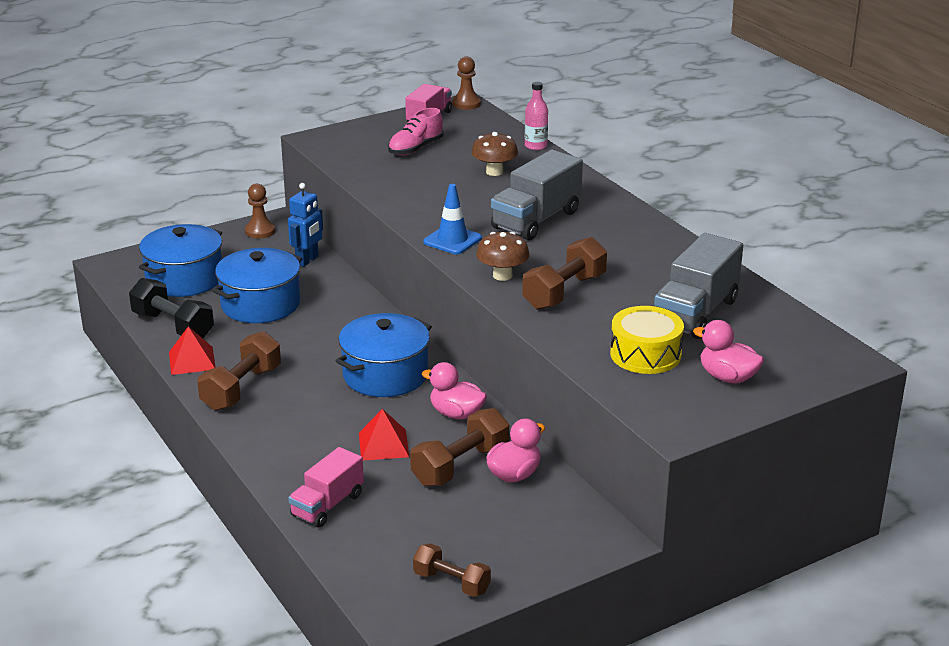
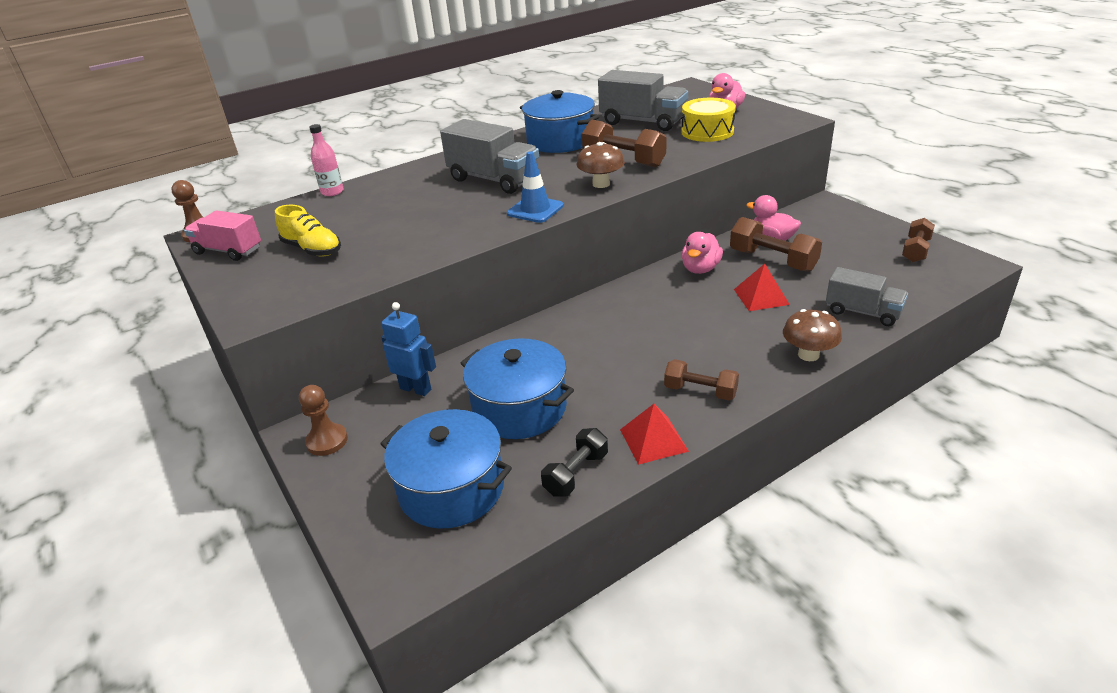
camera: 90 degrees left, 5 degrees up
black dumbbell [129,278,214,338] -> black dumbbell [541,428,608,497], size x0.65
brown dumbbell [197,331,281,411] -> brown dumbbell [664,359,739,401], size x0.65
pink truck [288,447,364,527] -> grey truck [826,267,908,326]
blue pot [336,313,432,397] -> blue pot moved to [520,90,600,153]
pink shoe [388,108,443,156] -> yellow shoe [275,205,341,256]
brown mushroom [471,132,518,176] -> brown mushroom moved to [783,309,842,361]

